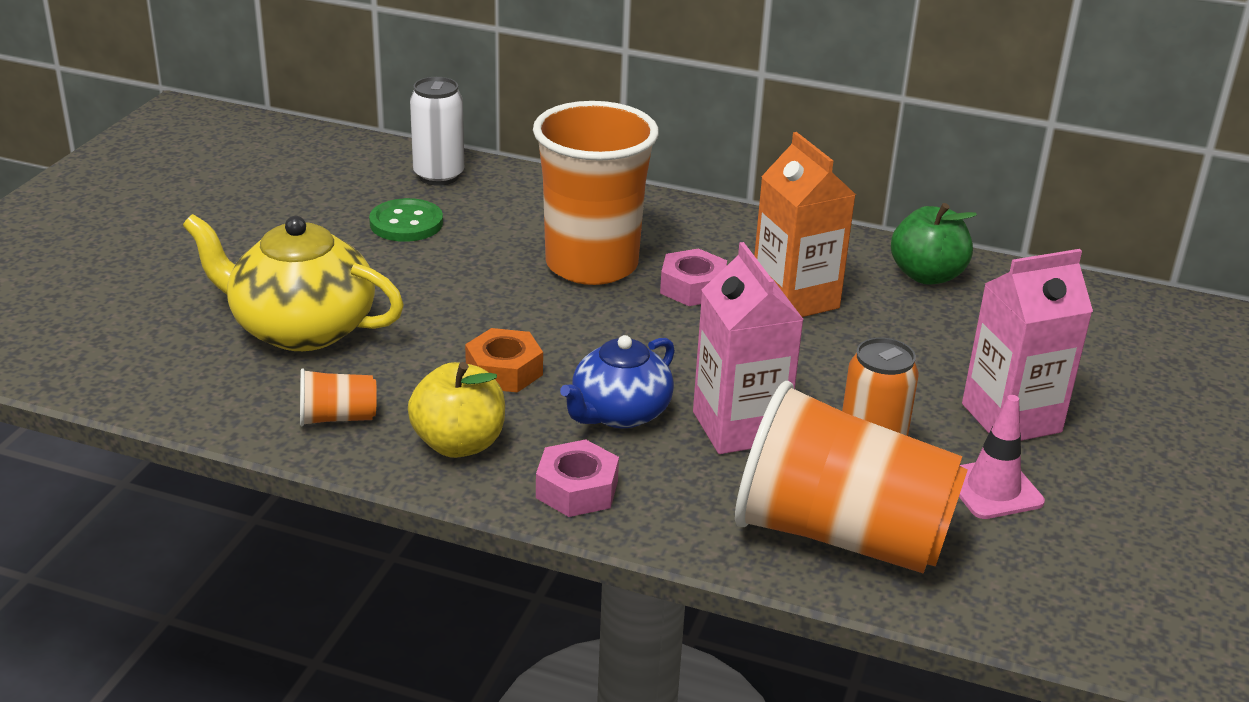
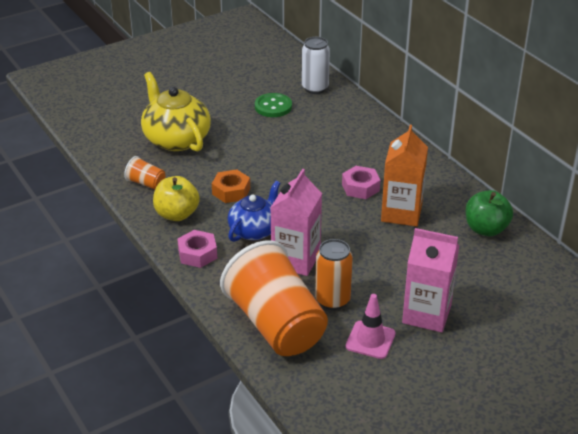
camera: 40 degrees right, 5 degrees up
orange cup [533,101,659,285] -> none
blue teapot [560,335,675,428] -> blue teapot turned 135 degrees clockwise [228,181,280,242]

